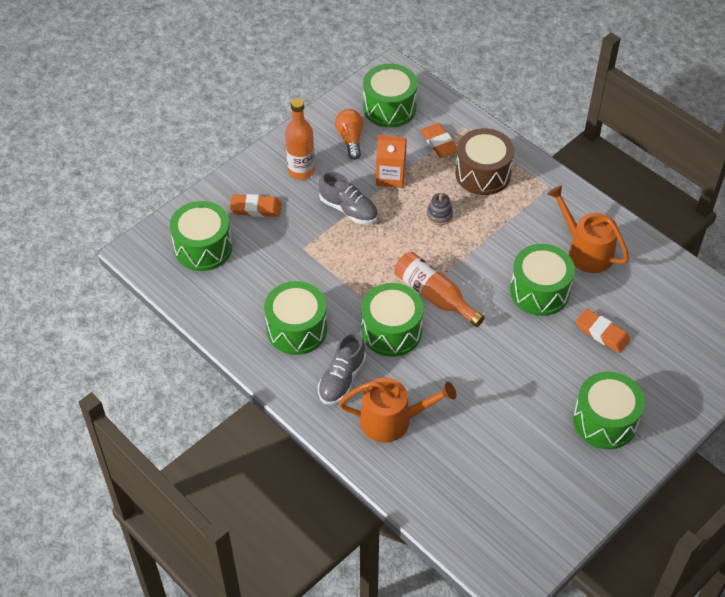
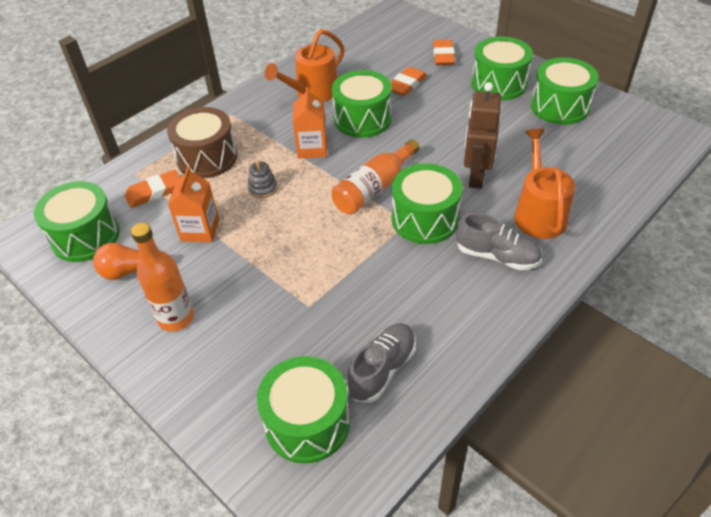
camera: 90 degrees left, 5 degrees down
orange eraser [230,194,282,217] -> orange eraser moved to [433,40,455,65]
green drum [264,281,327,355] -> green drum moved to [531,57,599,125]
grey shoe [319,171,378,224] -> grey shoe moved to [347,323,416,403]
none -> orange carton [293,87,327,159]
none -> brown robot [464,82,501,189]

